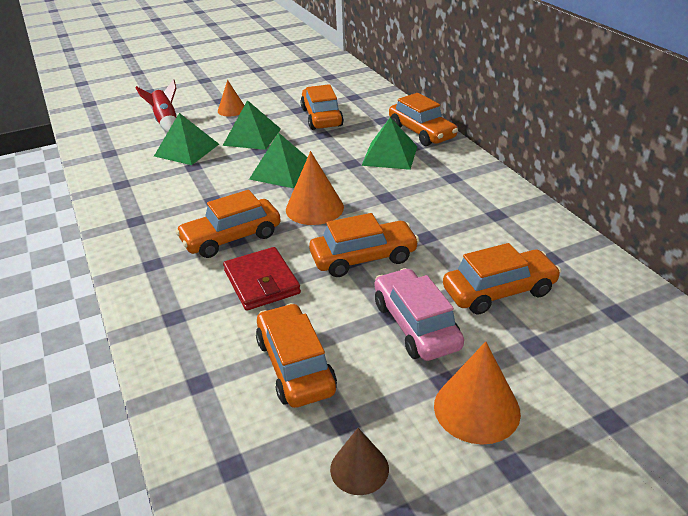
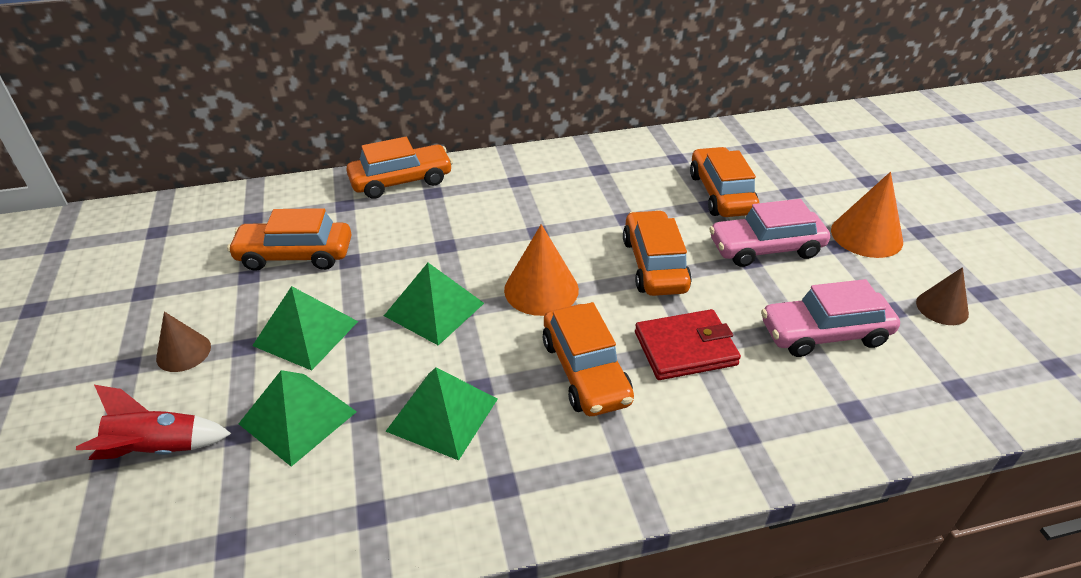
camera: 80 degrees left, 5 degrees up
orange cone [218,80,244,116] -> brown cone [156,312,211,372]
orange car [256,303,337,408] -> pink car [761,279,900,357]
green pyramid [361,117,417,170] -> green pyramid moved to [386,367,498,461]

